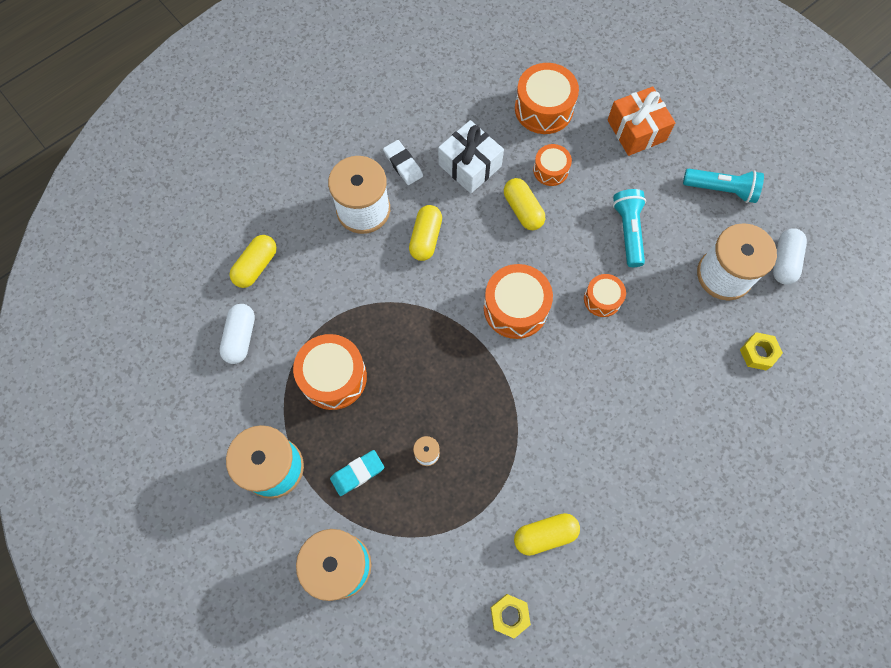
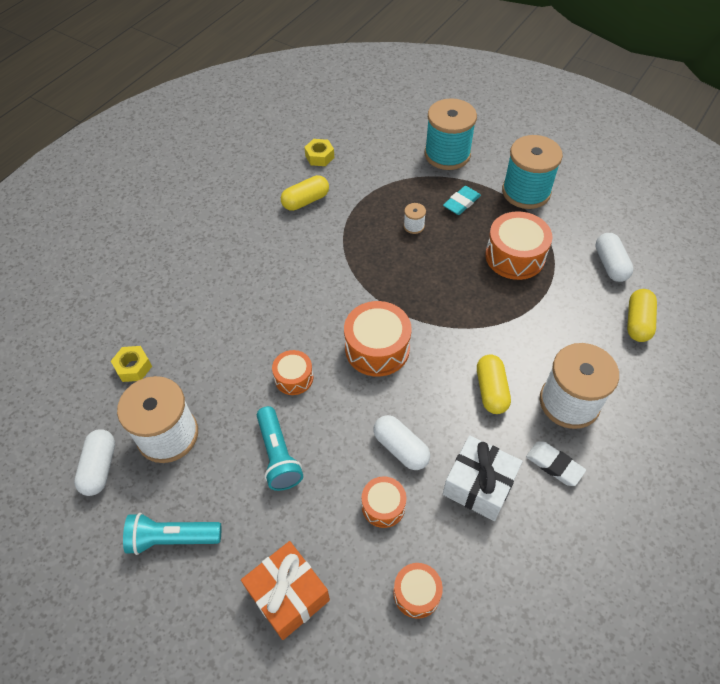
camera: 165 degrees right, 15 degrees down
yellow capsule [504,178,545,230] -> white capsule [373,415,430,470]
orange drum [515,63,579,134] -> orange drum [393,563,443,619], size x0.58

